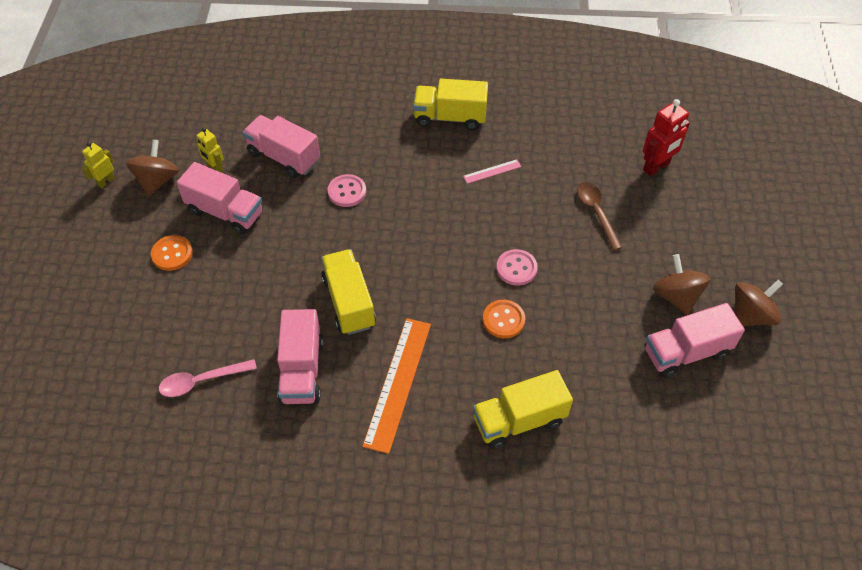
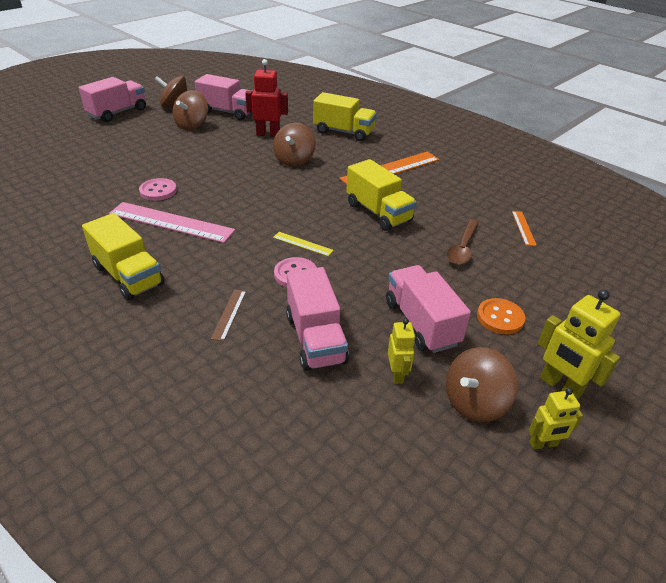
camera: 140 degrees left, 15 degrees down
pink spoon [159,359,257,397] -> orange ruler [512,211,537,246]
pink truck [277,309,323,404] -> pink truck moved to [79,77,146,122]
yellow truck [321,249,376,335] -> yellow truck turned 60 degrees counterclockwise [346,159,417,231]
pink ruler [463,159,521,184] -> pink ruler [109,202,235,243], size x2.15
orange button [483,300,525,338] -> brown spinning top [273,123,316,167]
pink button [496,249,538,286] -> pink button moved to [139,178,177,201]
brown spoon [577,182,623,251] -> brown spoon moved to [447,219,479,265]
red robot [643,99,690,176] -> red robot moved to [245,59,288,137]
none -> brown ruler [211,289,246,341]
none -> yellow ruler [273,232,334,256]
none -> yellow robot [538,290,620,399]

